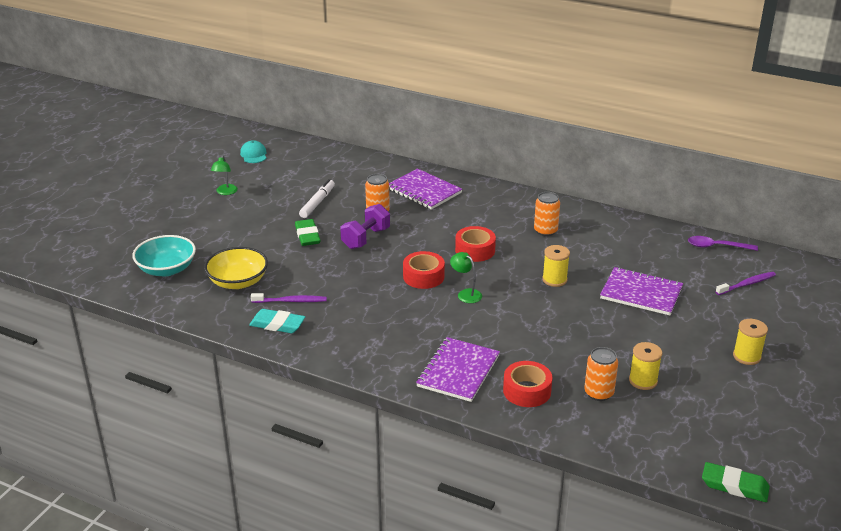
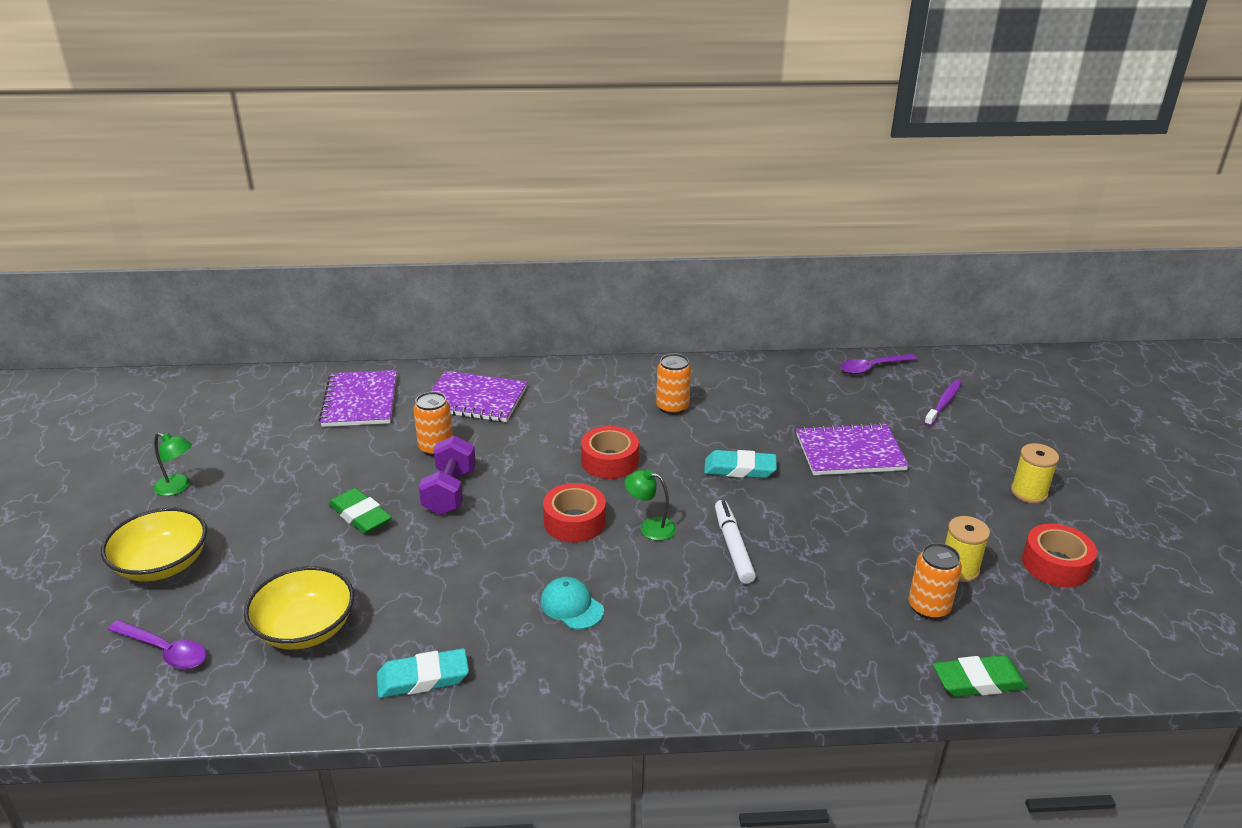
camera: 30 degrees left, 0 degrees up
turquoise bowl [132,235,196,276] -> purple spoon [108,620,207,669]
green lamp [211,155,238,195] -> green lamp turned 45 degrees counterclockwise [154,433,192,496]
turquoise cap [240,140,266,163] -> turquoise cap moved to [540,577,604,630]
purple toothbrush [251,293,327,303] -> none
white marker [299,179,335,218] -> white marker moved to [715,500,756,584]
purple notebook [416,337,500,402] -> purple notebook moved to [319,370,397,427]
red tape [503,361,552,407] -> red tape moved to [1022,523,1097,587]
yellow spool [542,245,570,287] -> turquoise eraser [704,450,777,478]
green eraser [702,462,770,502] -> green eraser moved to [933,655,1028,697]
none -> yellow bowl [101,507,207,582]

